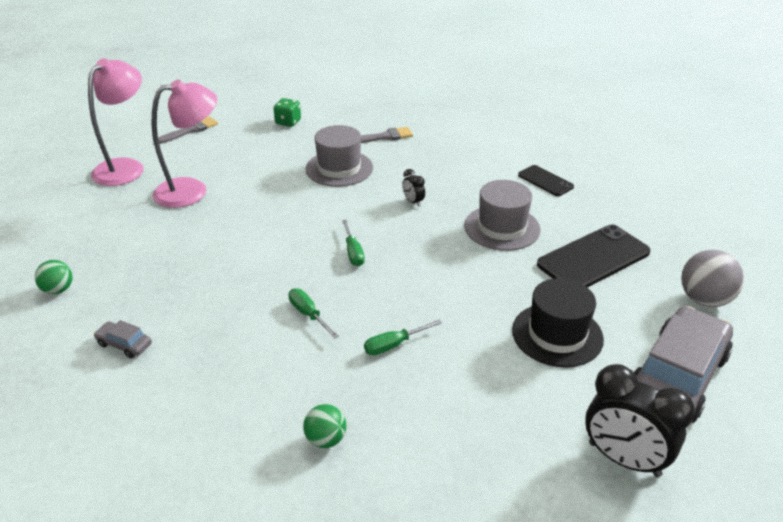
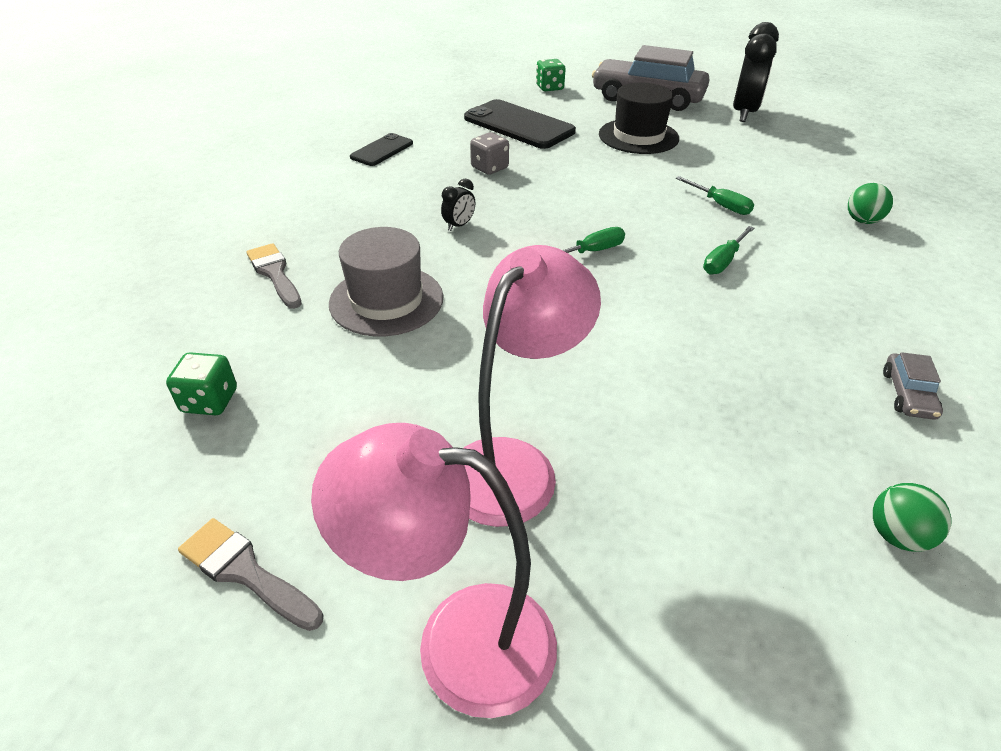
camera: 105 degrees left, 5 degrees up
pink lamp [151,79,217,208] -> pink lamp turned 75 degrees clockwise [464,245,601,527]
grey hat [464,180,541,251] -> grey dice [470,132,509,175]
grey ball [681,250,744,307] -> green dice [536,59,566,91]

